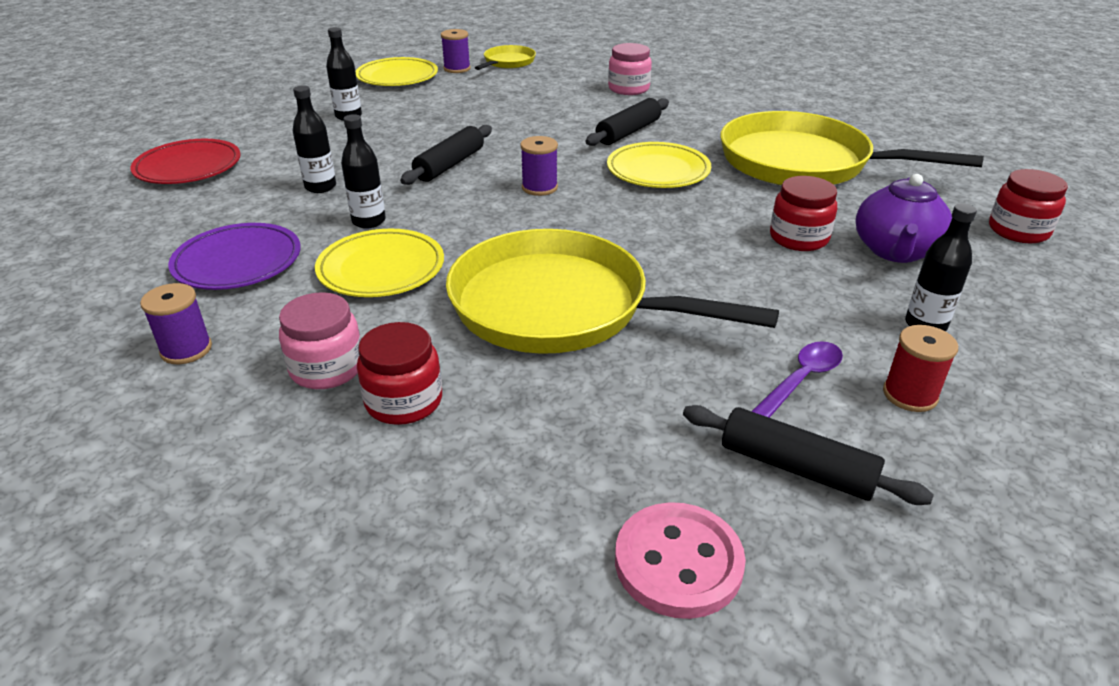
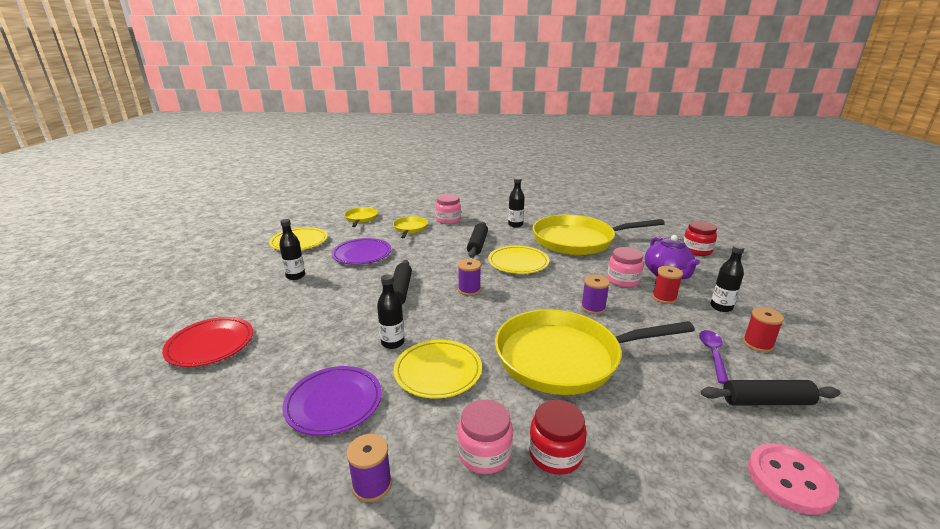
camera: 30 degrees left, 10 degrees down
black bottle [293,85,336,193] -> black bottle moved to [508,177,525,227]
purple spool [441,29,471,73] -> purple spool moved to [581,275,610,314]
red jar [770,176,837,251] -> pink jar [607,247,644,287]
none -> purple plate [331,238,391,265]
none -> yellow pan [393,216,428,238]
none -> red spool [652,266,683,304]

